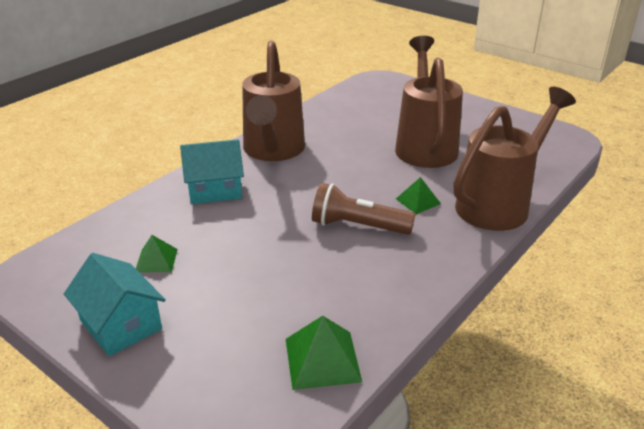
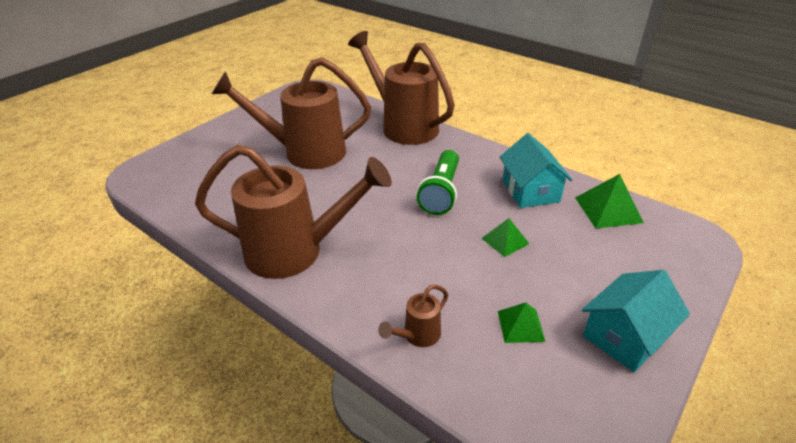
camera: 90 degrees left, 5 degrees up
turquoise house [180,139,244,204] -> turquoise house moved to [500,133,572,208]
brown flashlight [312,183,416,235] -> green flashlight [417,150,459,215]
green pyramid [396,177,441,214] -> green pyramid moved to [482,218,529,257]
none -> brown watering can [378,285,448,347]

